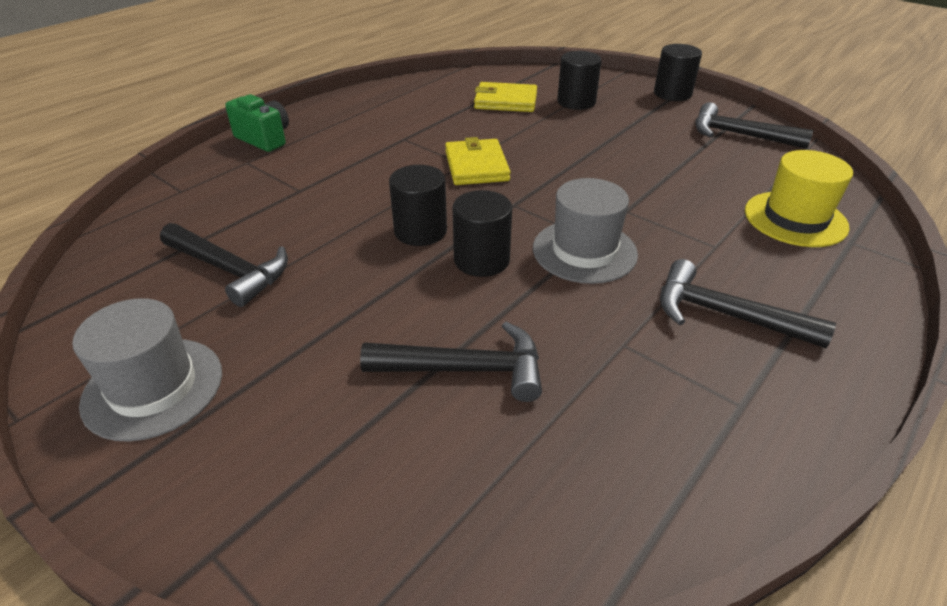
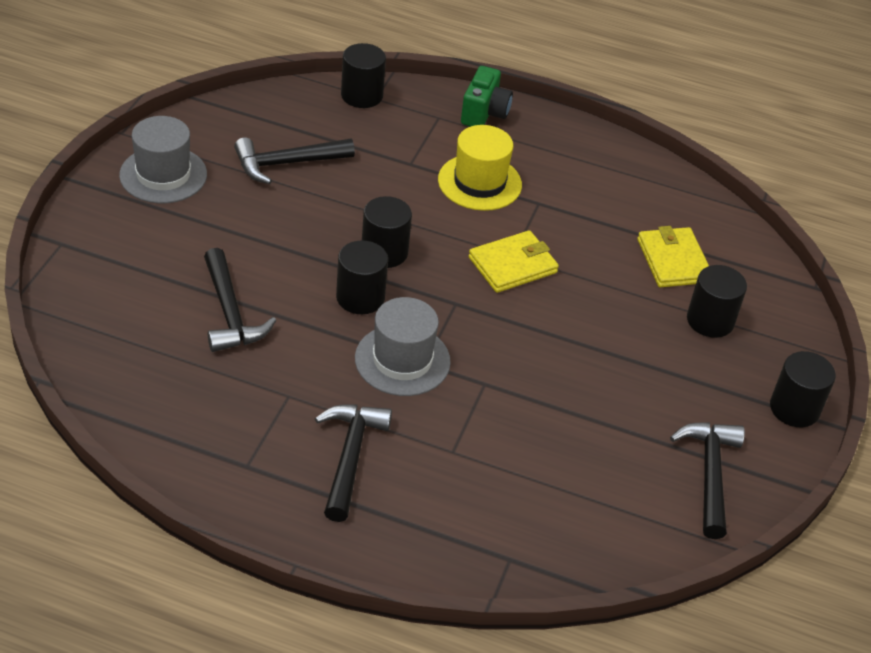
camera: 65 degrees right, 5 degrees up
black hammer [160,223,288,307] -> black hammer turned 60 degrees clockwise [234,137,355,184]
yellow hat [745,150,853,247] -> yellow hat moved to [438,125,522,211]
none -> black cylinder [341,43,386,108]

